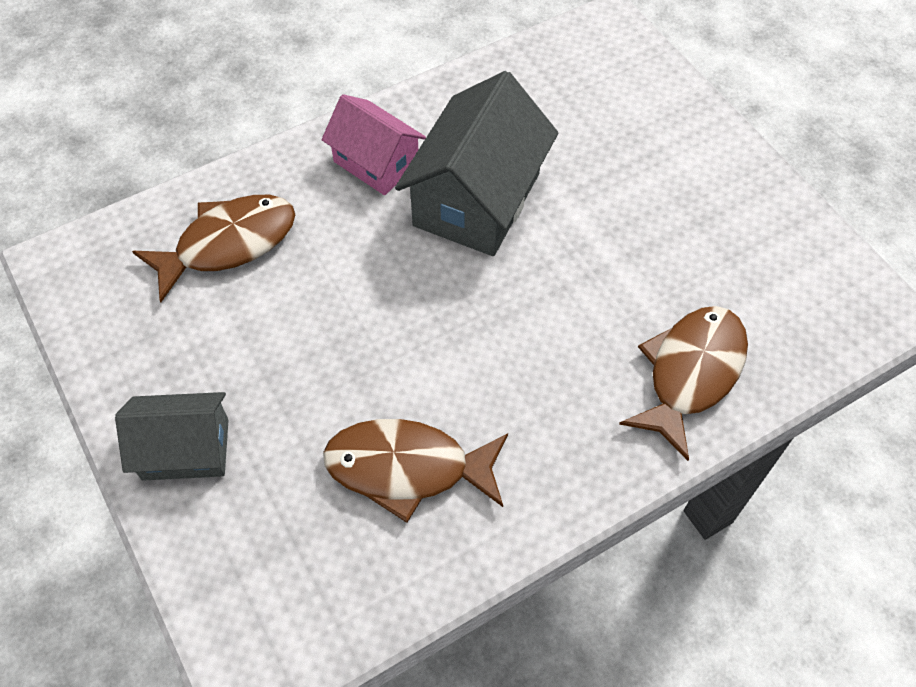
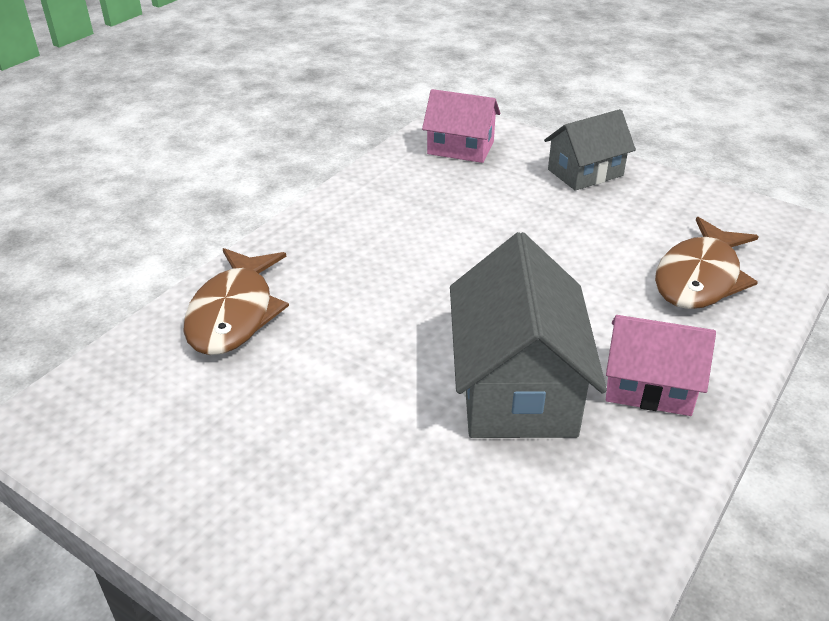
camera: 155 degrees right, 20 degrees down
brown fish [323,419,508,523] -> none
none -> pink house [422,89,500,163]

